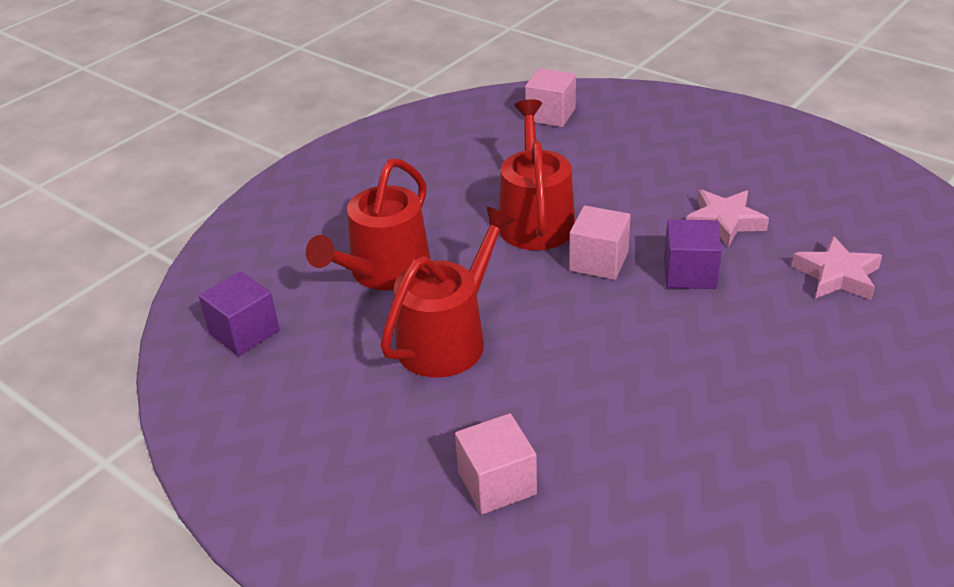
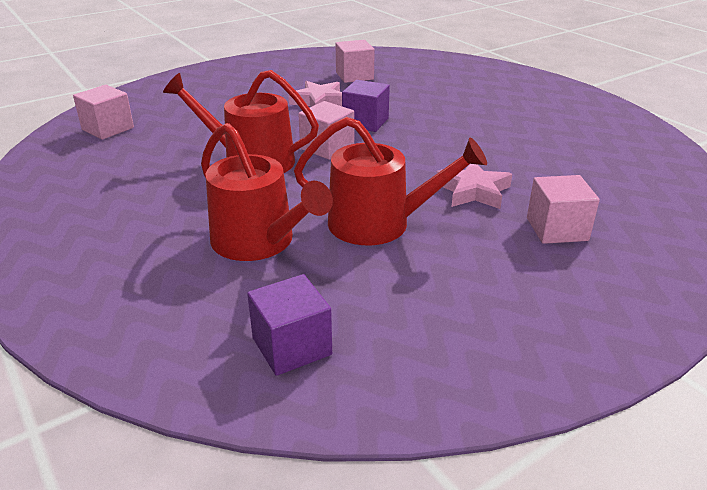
camera: 75 degrees left, 5 degrees down
red watering can [380,207,516,378] -> red watering can turned 135 degrees clockwise [294,117,487,245]
pink star [792,236,882,300] -> pink star moved to [436,164,512,209]
none -> pink cube [336,40,375,83]

